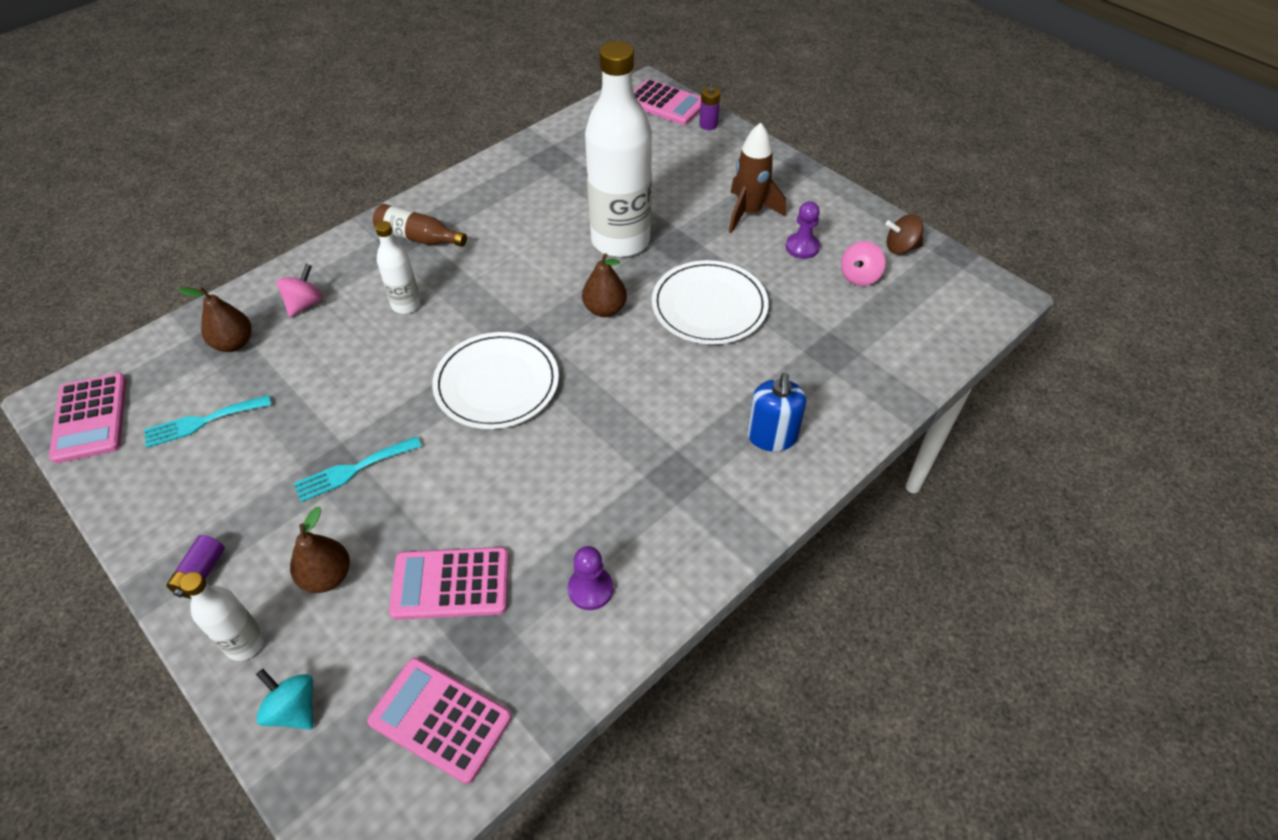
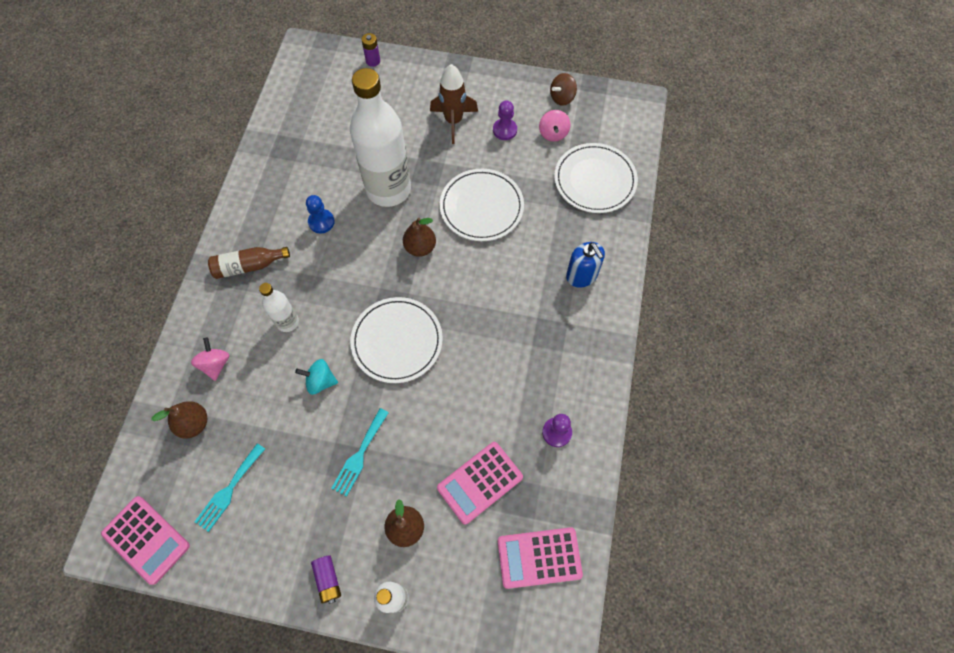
camera: 35 degrees left, 15 degrees up
turquoise spinning top [256,669,313,730] -> turquoise spinning top moved to [295,359,338,395]
pink calculator [634,79,701,125] -> none
none -> blue pawn [306,195,335,234]
none -> white plate [554,143,638,213]

